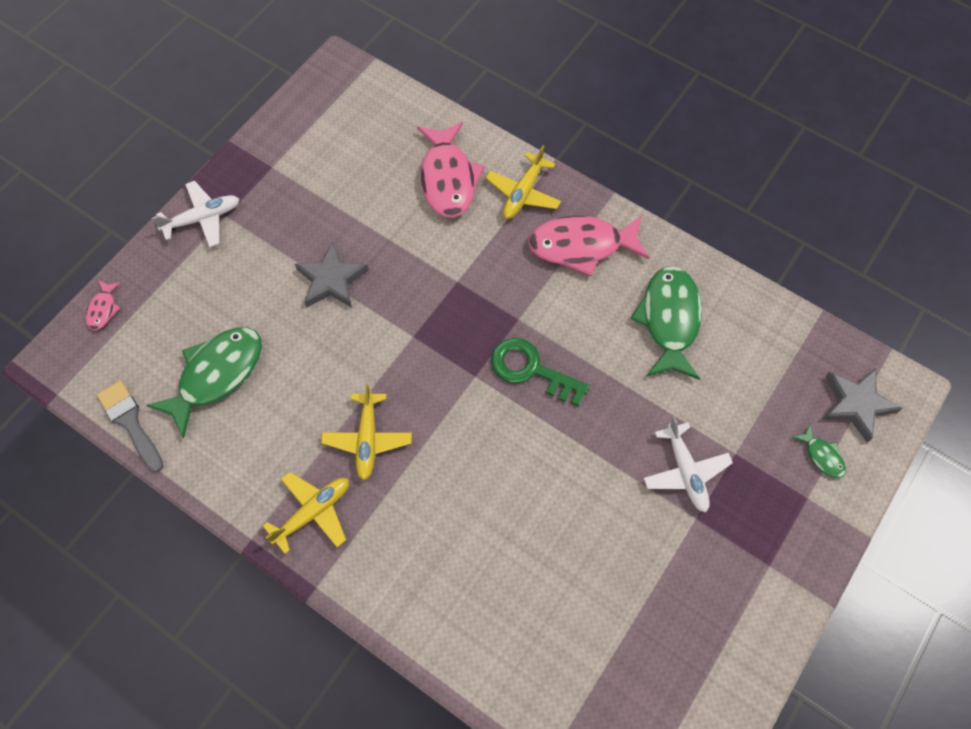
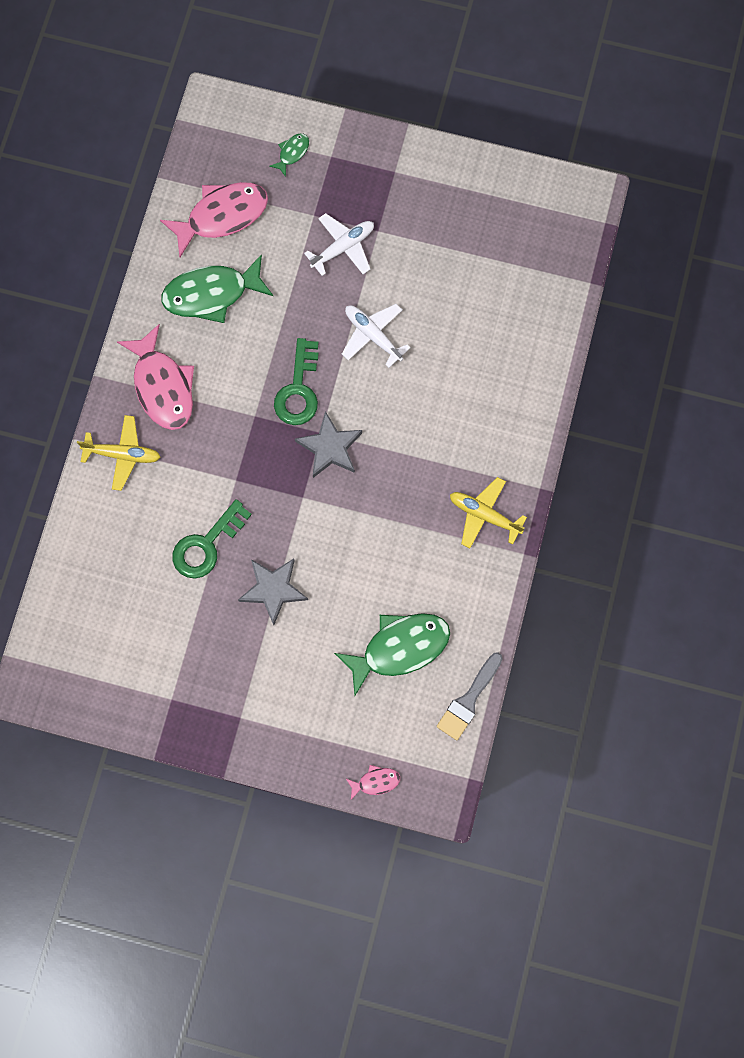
camera: 110 degrees left, 10 degrees up
green fish [146,327,262,439] -> green fish turned 135 degrees clockwise [334,613,450,696]
white plane [152,181,239,247] -> white plane moved to [342,304,411,368]
yellow plane [321,384,412,480] -> none
pink fish [417,122,485,218] -> pink fish moved to [160,182,268,257]
grey star [822,368,903,443] -> grey star moved to [295,411,362,478]
none -> green key [173,499,252,578]

